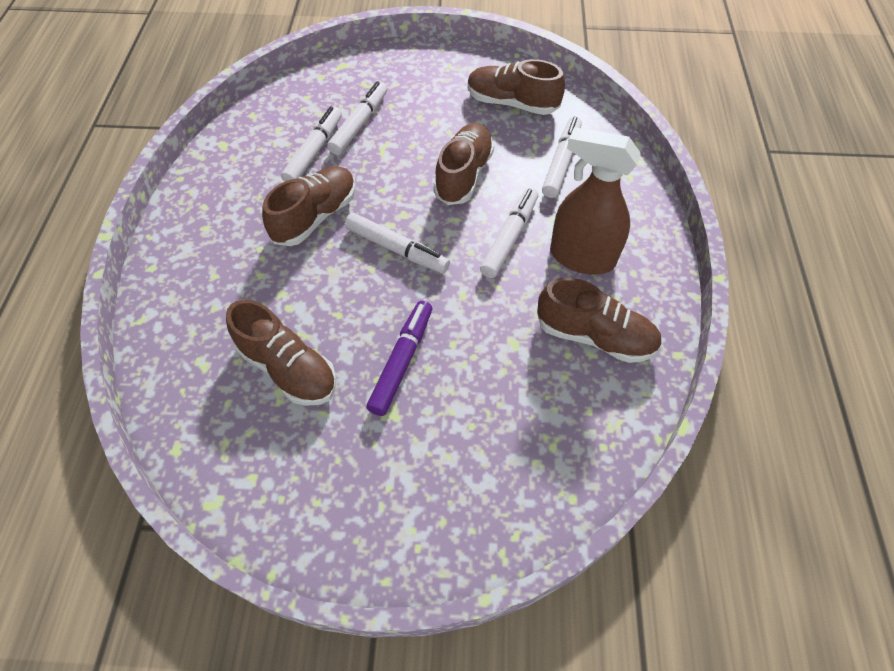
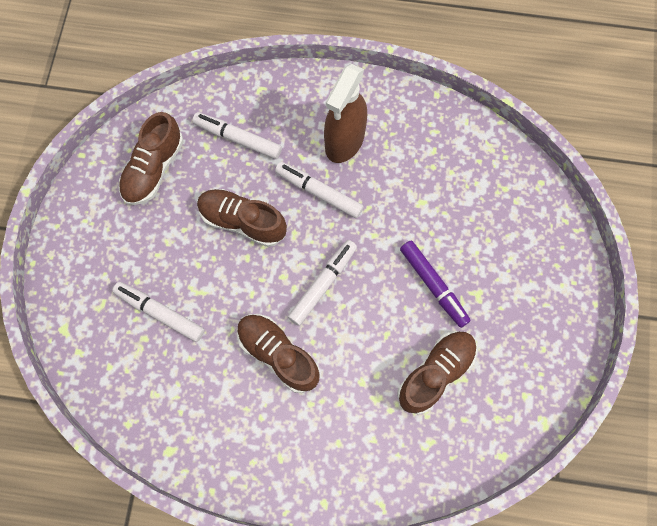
camera: 85 degrees left, 15 degrees up
white marker [281,106,342,182] -> none
purple marker [366,301,432,416] -> purple marker turned 150 degrees counterclockwise [400,240,471,328]
brown shoe [537,277,662,363] -> none

